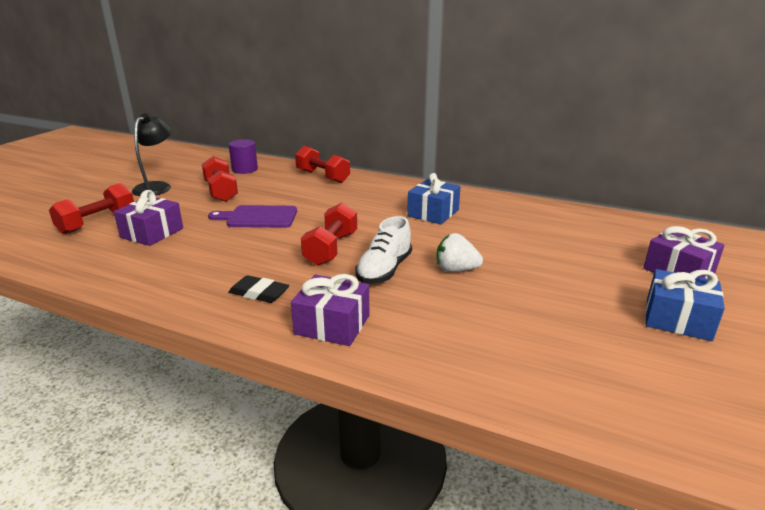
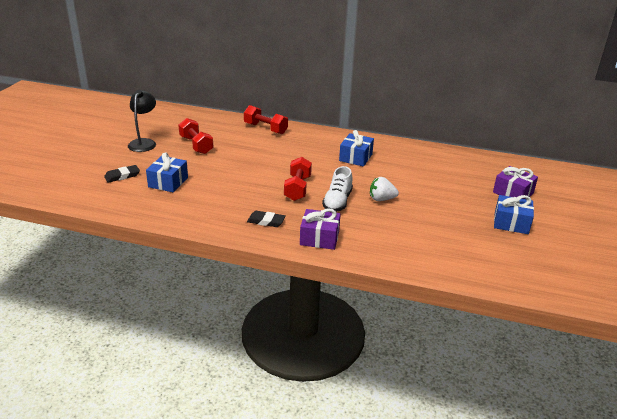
camera: 10 degrees left, 5 degrees up
red dumbbell [49,183,134,234] -> black eraser [104,165,140,183]
purple gift [114,190,183,246] -> blue gift [146,152,188,192]
purple cutting board [208,205,297,228] -> none
purple cylinder [228,139,258,174] -> none

